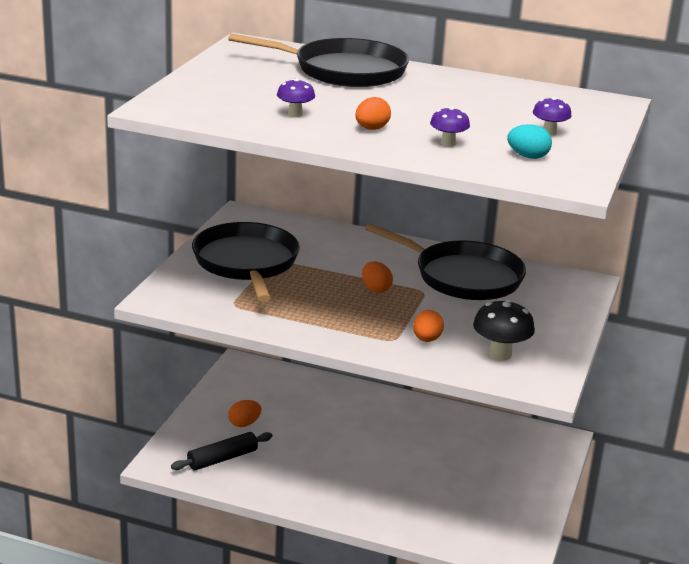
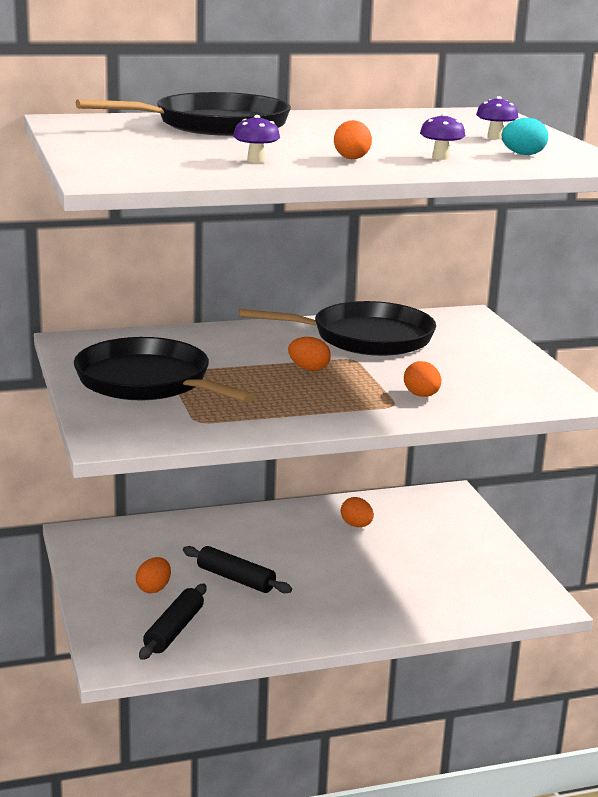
camera: 35 degrees left, 5 degrees down
black mushroom [473,300,535,361] -> none
none -> black rolling pin [183,546,292,593]
none -> orange egg [341,497,374,527]

